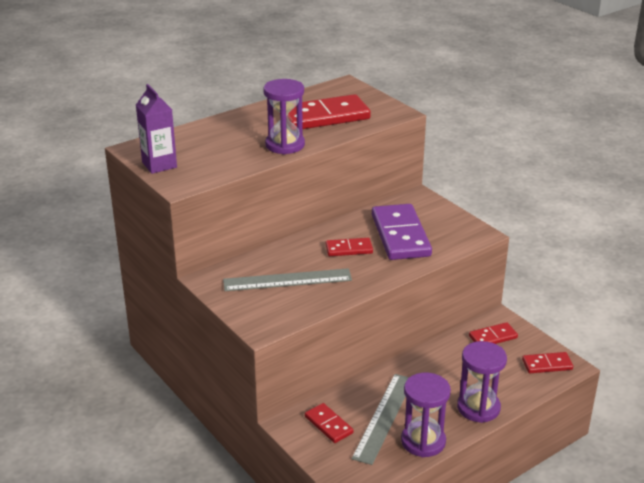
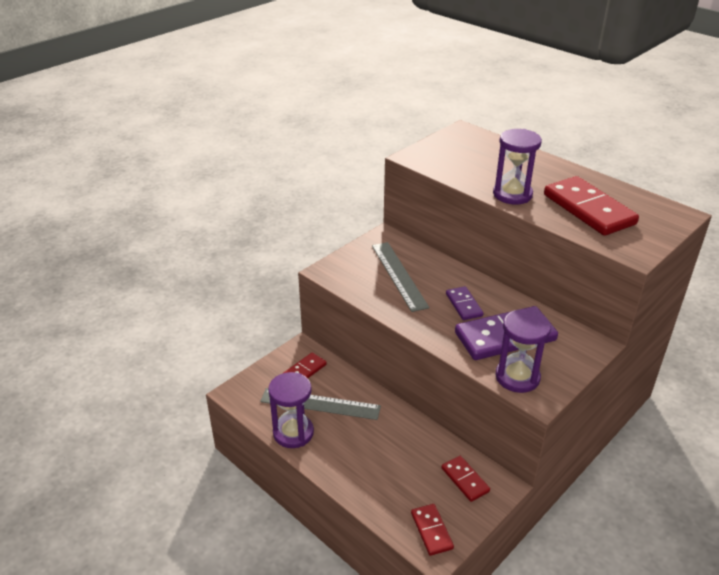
camera: 80 degrees right, 5 degrees up
purple carton [136,84,177,174] -> none
red domino [326,238,373,256] -> purple domino [446,286,484,320]
purple hourglass [457,341,507,423] -> purple hourglass moved to [496,309,551,393]

